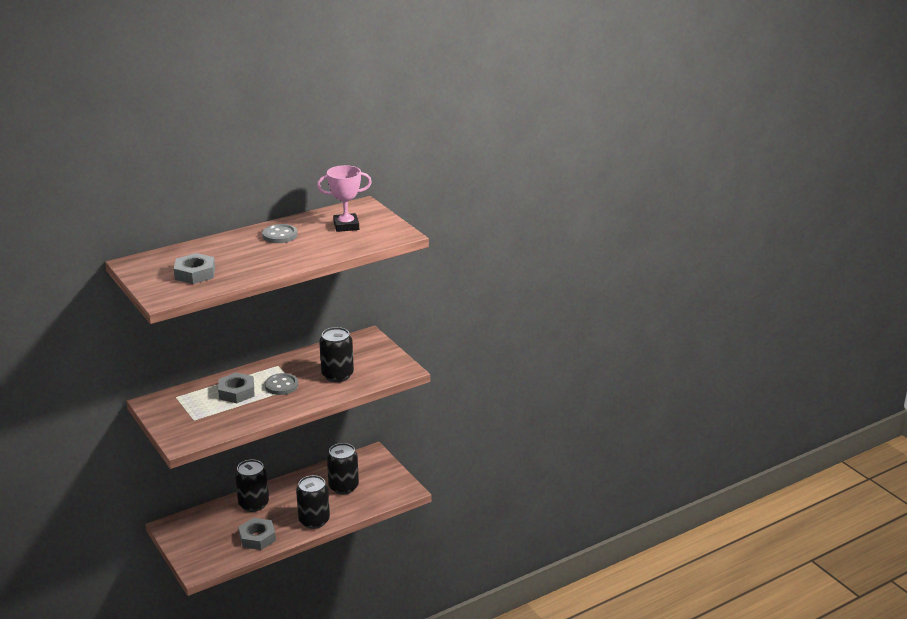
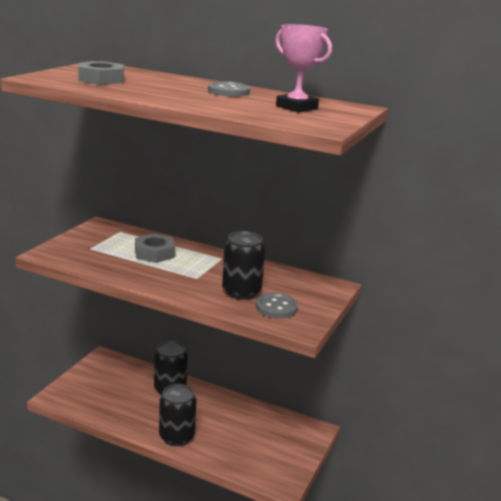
camera: 55 degrees right, 5 degrees down
grey nut [239,518,276,550] -> none
grey button [265,373,298,395] -> grey button moved to [256,293,298,318]
black can [327,443,359,494] -> none

